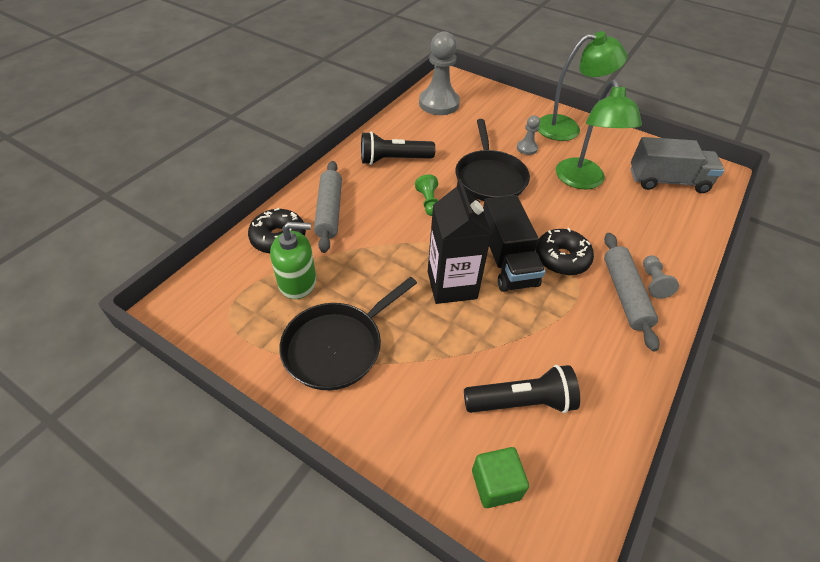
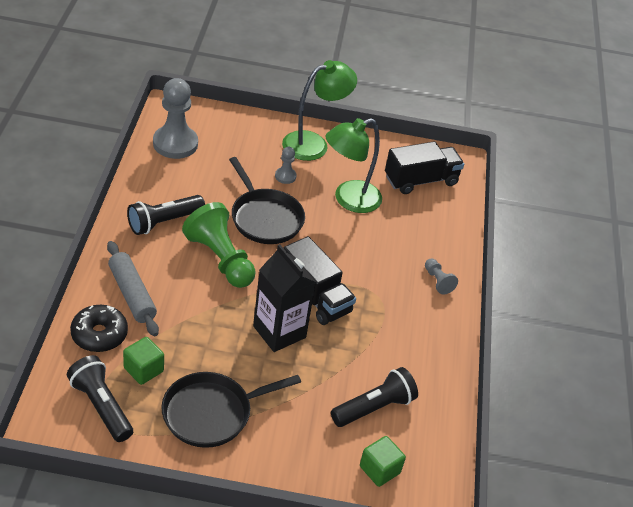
camera: 30 degrees left, 5 degrees down
green soap dispenser [270,222,316,299] -> green cube [123,337,164,385]
black pan [279,277,417,390] -> black pan turned 45 degrees clockwise [161,372,301,448]
green pawn [415,174,438,216] -> green pawn [182,202,255,288], size x2.12
black donut [535,228,594,276] -> none
green lamp [556,80,642,189] -> green lamp turned 90 degrees clockwise [326,118,382,213]
grey rolling pin [604,233,660,352] -> none
grey truck [630,137,724,193] -> black truck [385,141,464,194]
none -> black flashlight [67,355,133,442]

